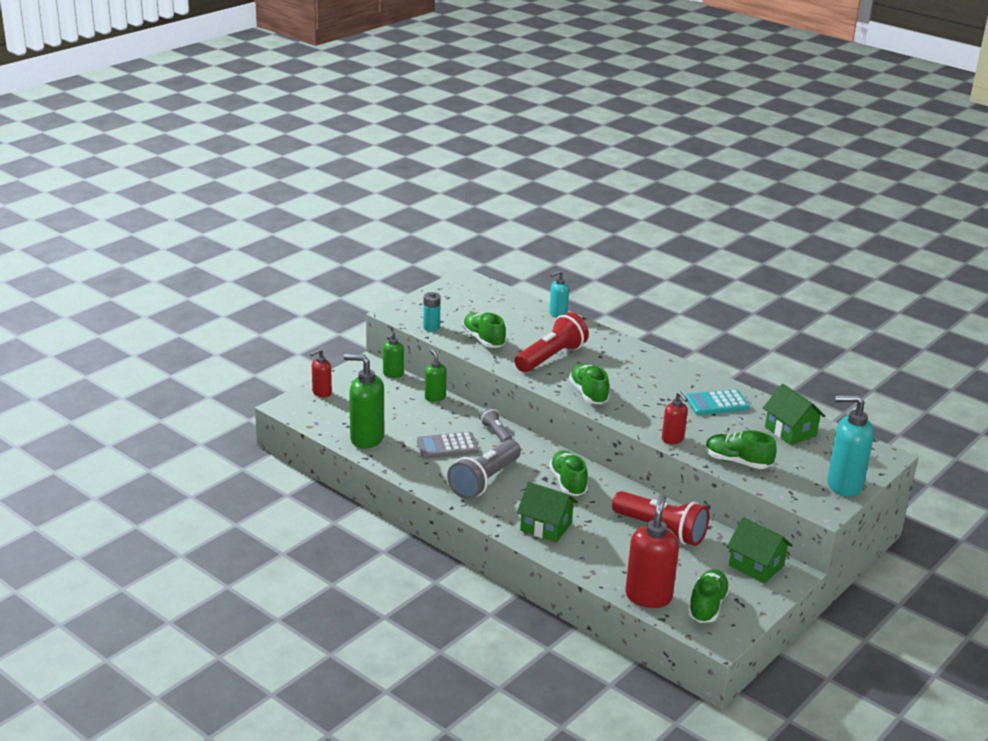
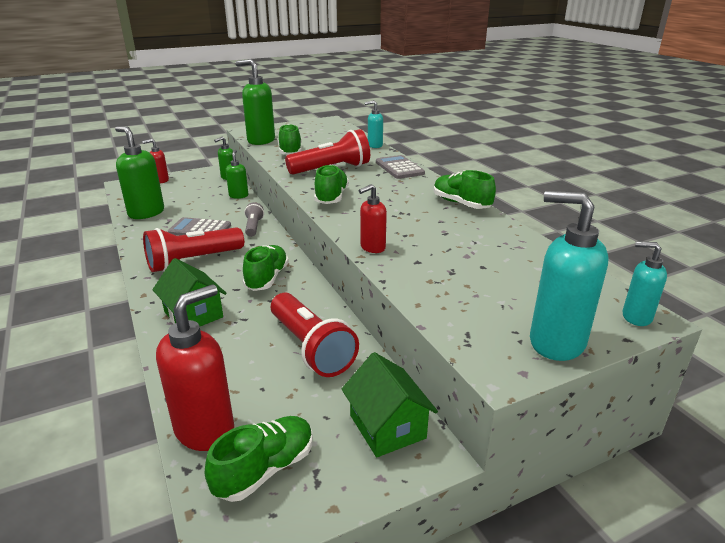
camera: 25 degrees right, 0 degrees up
turquoise battery [423,292,441,331] -> green soap dispenser [236,59,275,145]
grey flashlight [447,439,521,499] -> red flashlight [143,227,244,272]
red soap dispenser [662,392,688,444] -> red soap dispenser turned 60 degrees clockwise [359,184,387,253]
turquoise calculator [686,389,750,415] -> none
green shoe [705,430,777,469] -> green shoe moved to [434,170,496,209]
green house [763,384,825,445] -> none
none -> grey calculator [376,155,425,179]
none -> turquoise soap dispenser [622,241,667,326]

